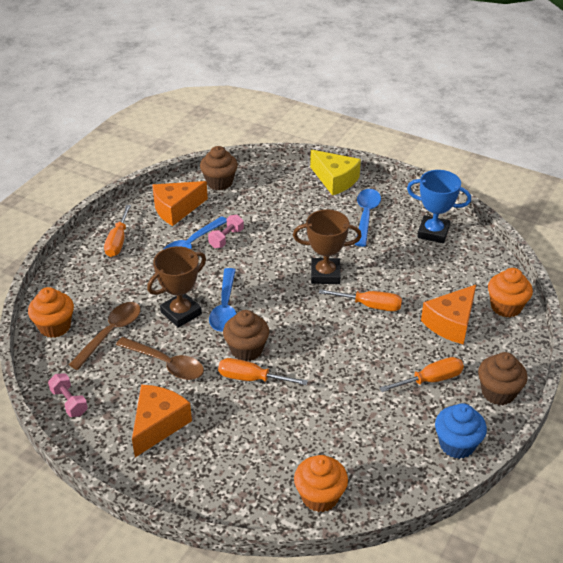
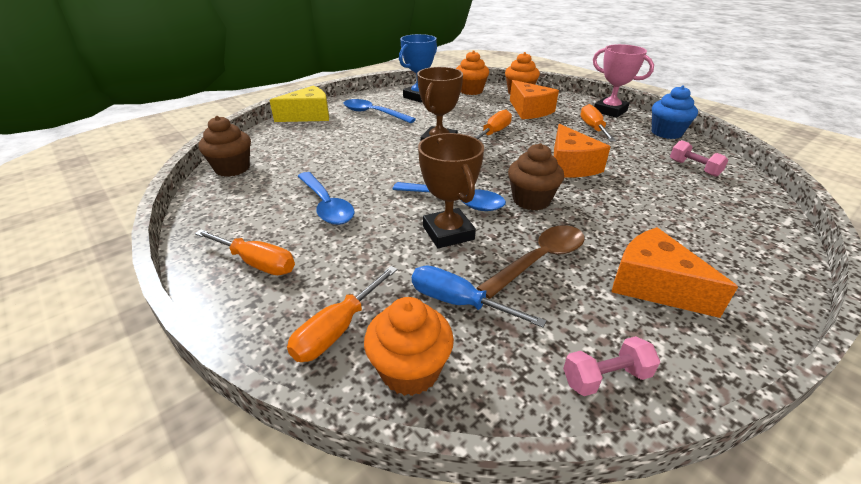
camera: 70 degrees left, 5 degrees down
brown spoon [68,302,141,370] -> blue screwdriver [412,265,546,328]
orange cheese [152,181,208,226] -> orange cheese moved to [554,124,610,178]
pink dumbbell [208,215,244,248] -> pink dumbbell moved to [670,140,728,177]
orange screwdriver [218,358,308,385] -> orange screwdriver moved to [287,266,398,362]
orange cupcake [294,455,348,512] -> orange cupcake moved to [456,51,489,95]
brown cupcake [478,352,528,405] -> pink trophy [593,44,654,118]

